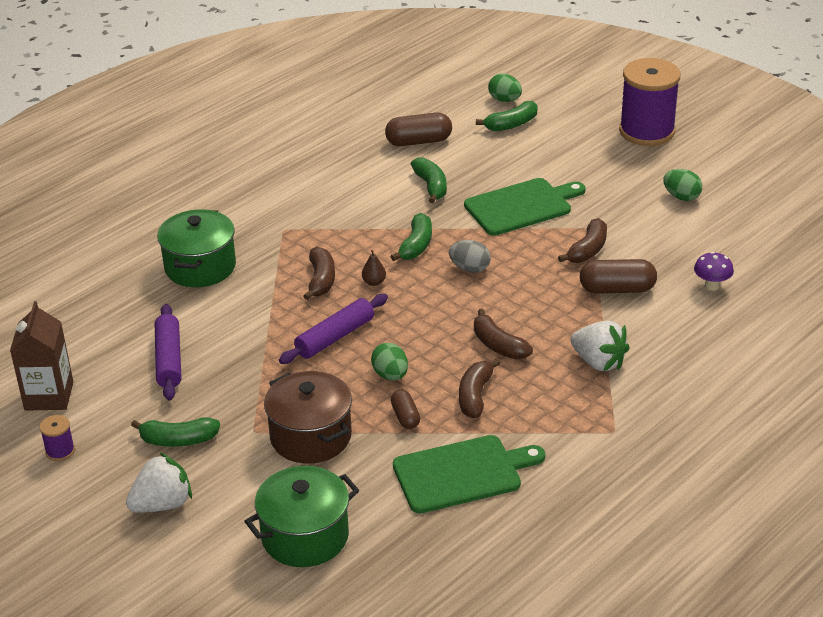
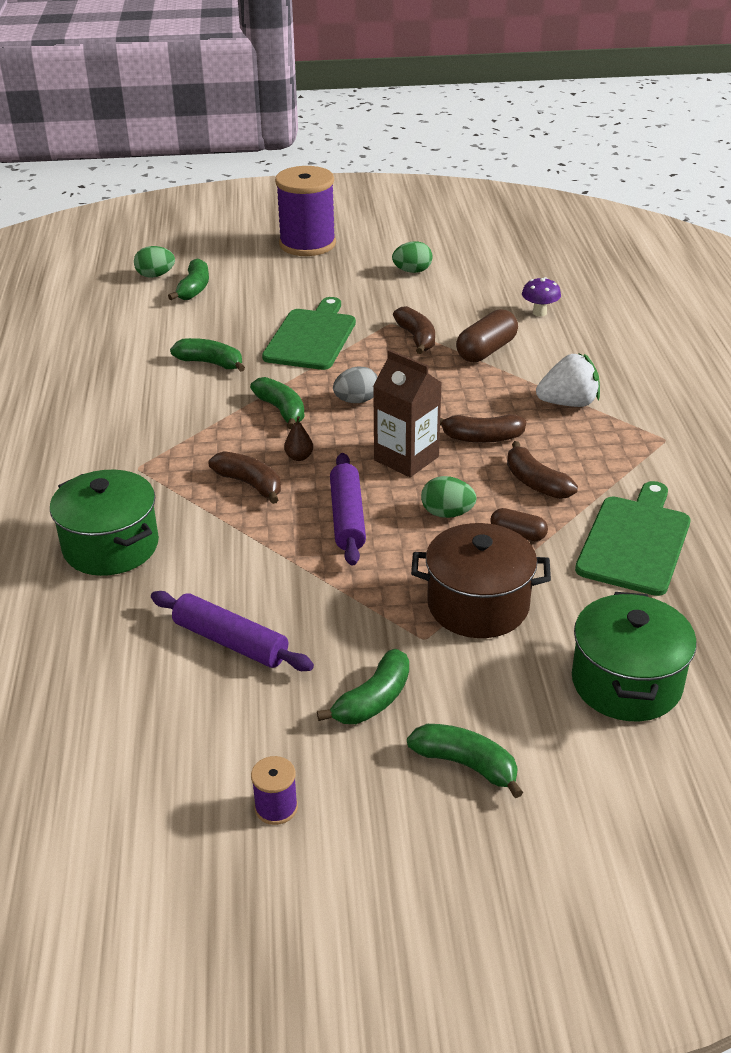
camera: 50 degrees left, 0 degrees up
brown carton [10,301,73,411] -> brown carton moved to [373,349,442,477]
white strawberry [126,452,192,513] -> green banana [407,724,523,798]
brown capsule [385,113,452,146] -> none

